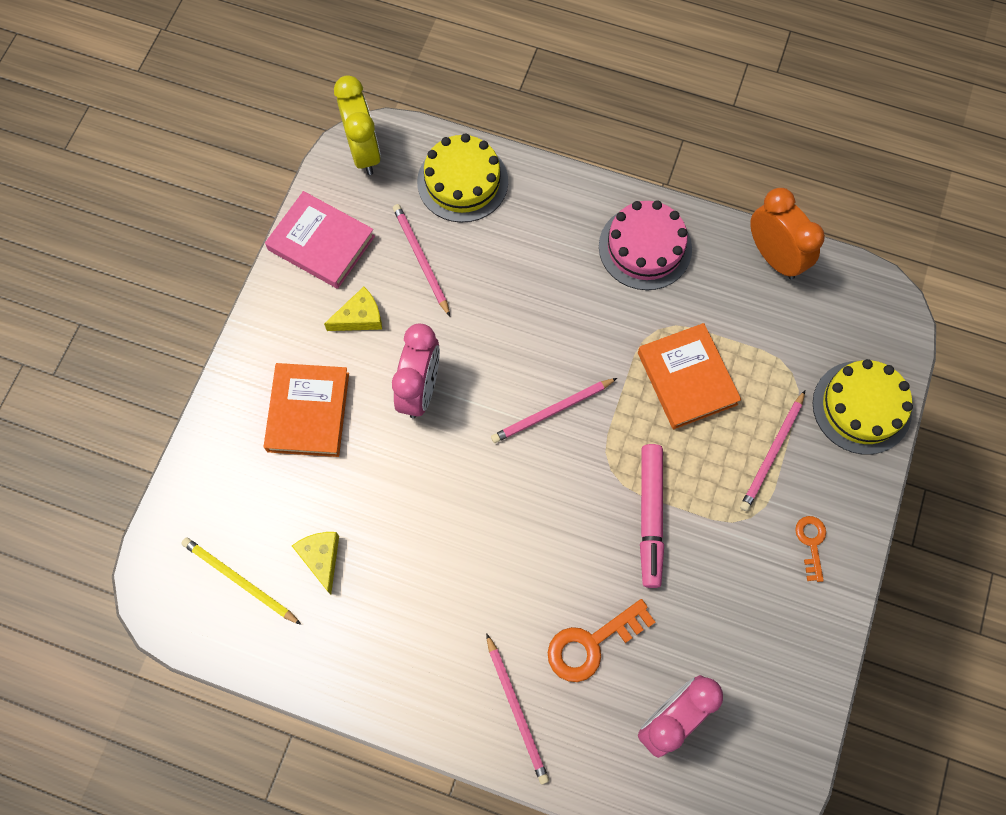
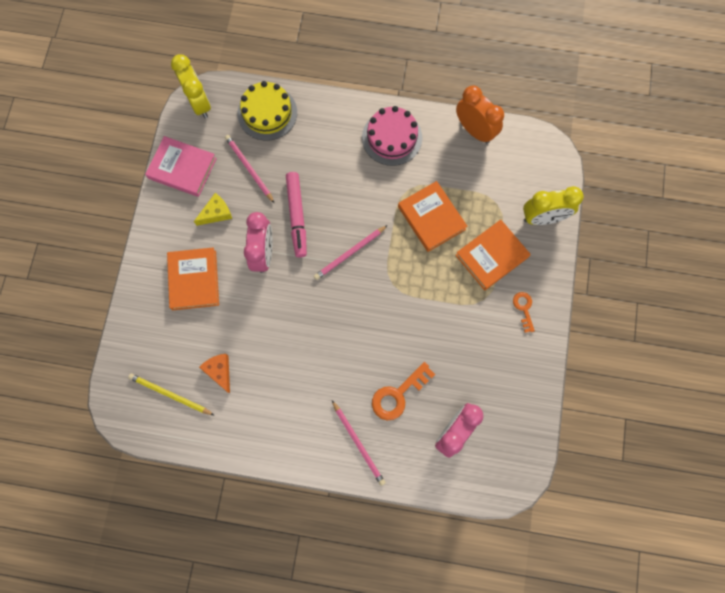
camera: 10 degrees left, 5 degrees up
yellow cheese [292,532,339,594] -> orange cheese [199,354,230,393]
pink marker [640,444,664,588] -> pink marker moved to [286,172,307,258]
pink pencil [740,390,805,511] -> orange book [455,220,531,291]
yellow cake [813,359,913,455] -> yellow clock [523,186,584,225]

